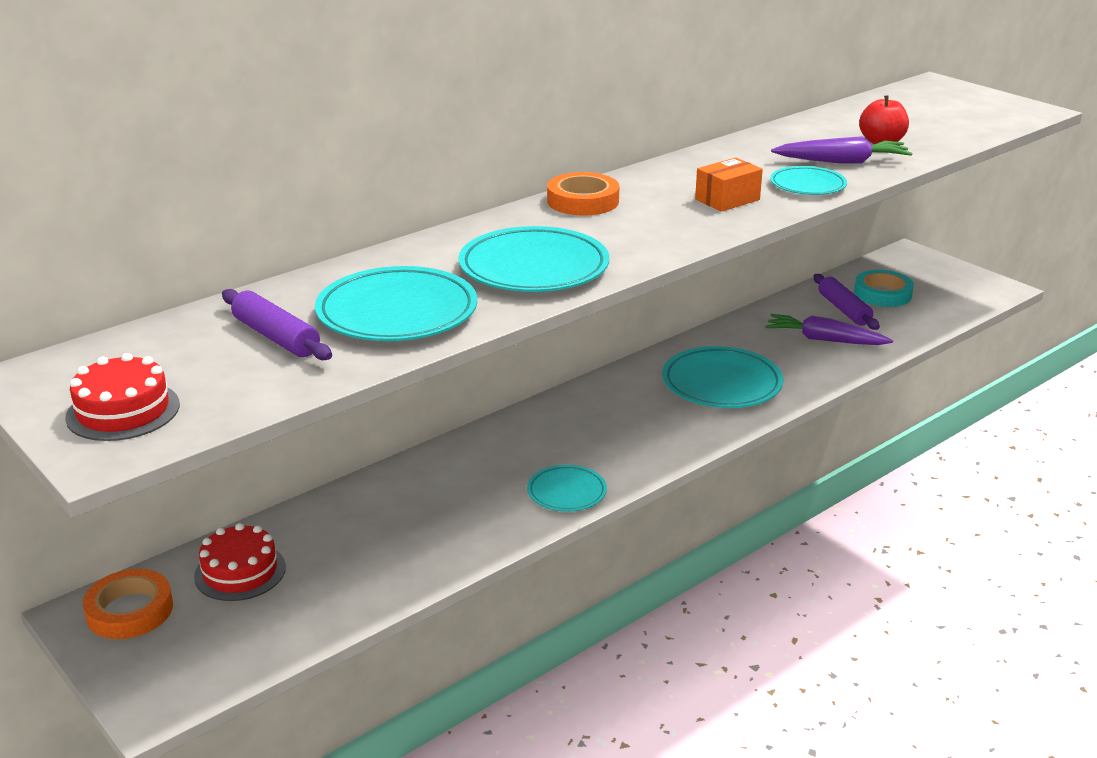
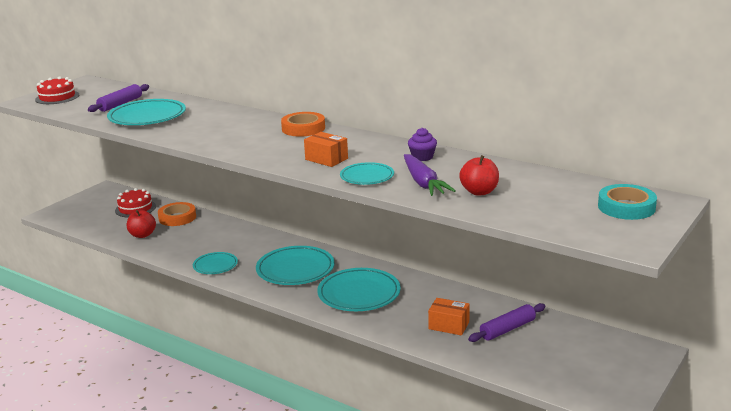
camera: 75 degrees right, 5 degrees down
orange tape [83,569,173,639] -> orange tape moved to [158,202,196,226]
turquoise plate [458,226,609,292] -> turquoise plate moved to [256,246,335,285]
purple carrot [765,314,893,345] -> orange box [428,298,470,336]
turquoise tape [854,270,914,307] -> turquoise tape moved to [598,184,657,220]
none -> red apple [127,210,156,238]
none -> purple cupcake [408,128,437,161]

